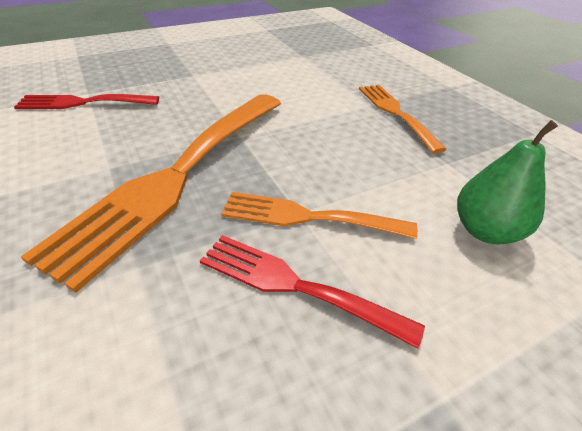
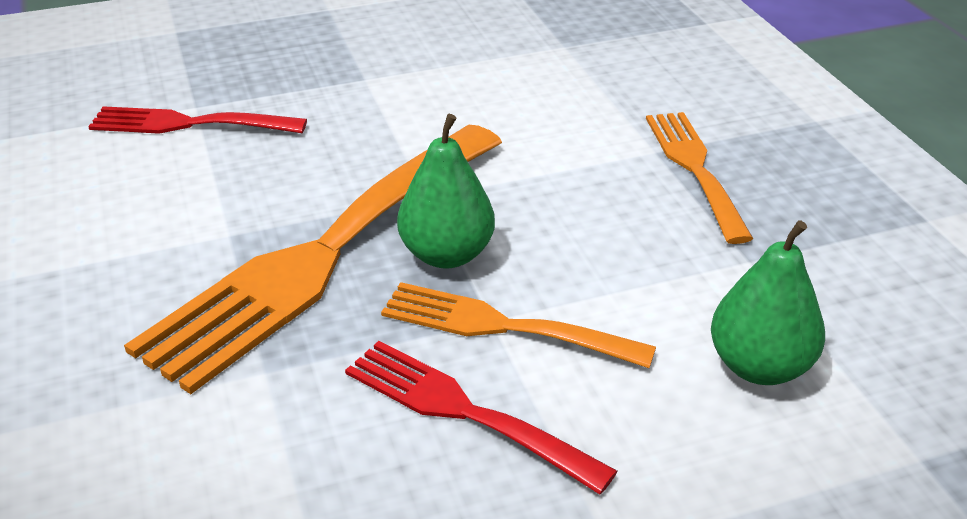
camera: 10 degrees right, 5 degrees down
none -> green pear [397,114,495,269]

